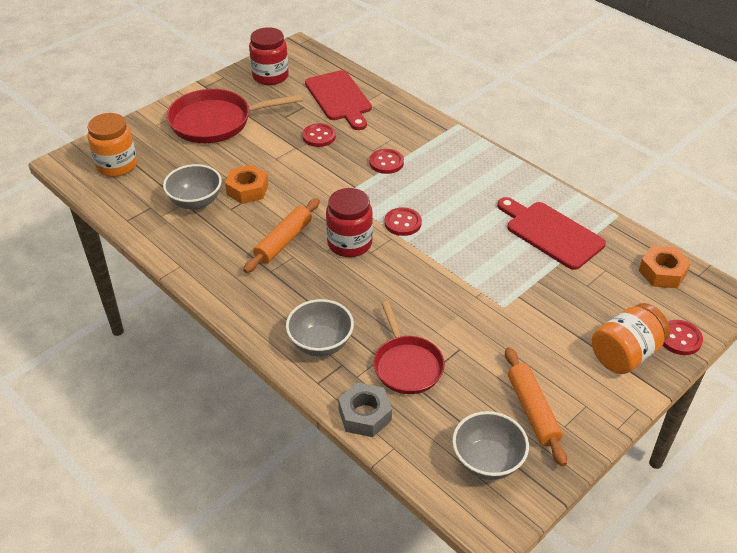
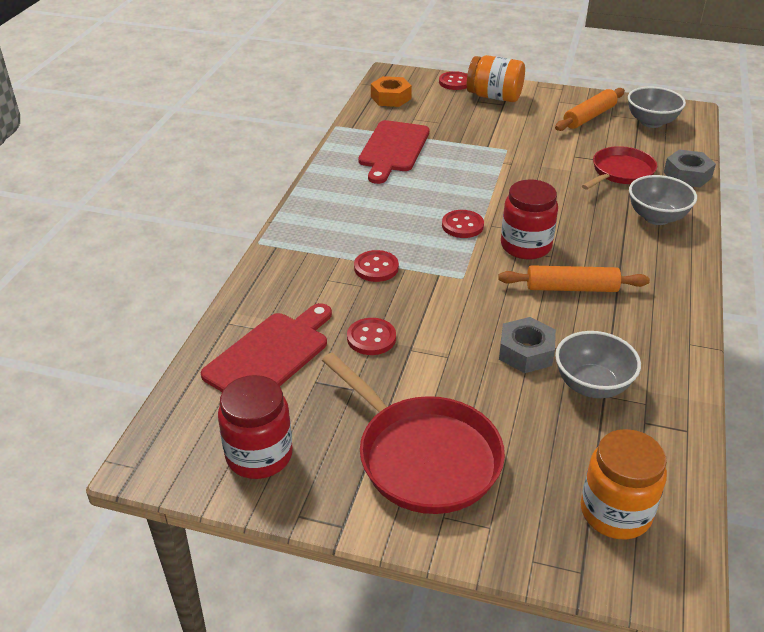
camera: 120 degrees left, 5 degrees down
orange nut [225,165,268,204] -> grey nut [499,317,556,373]

